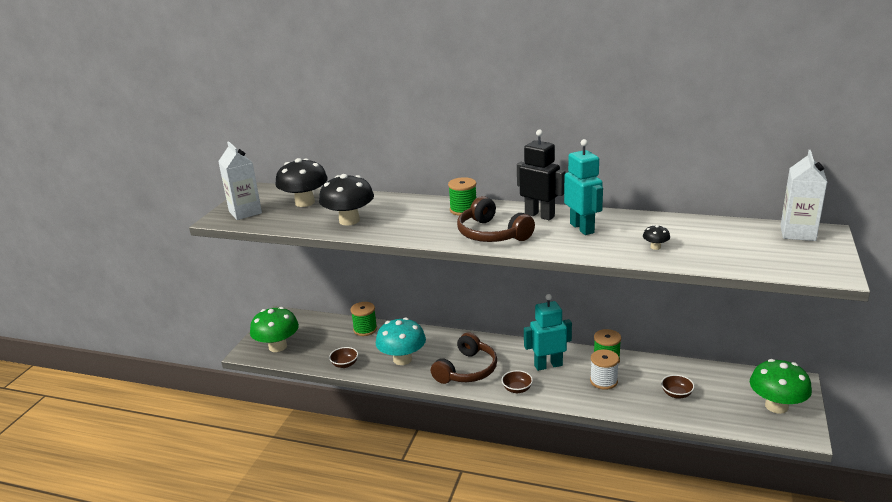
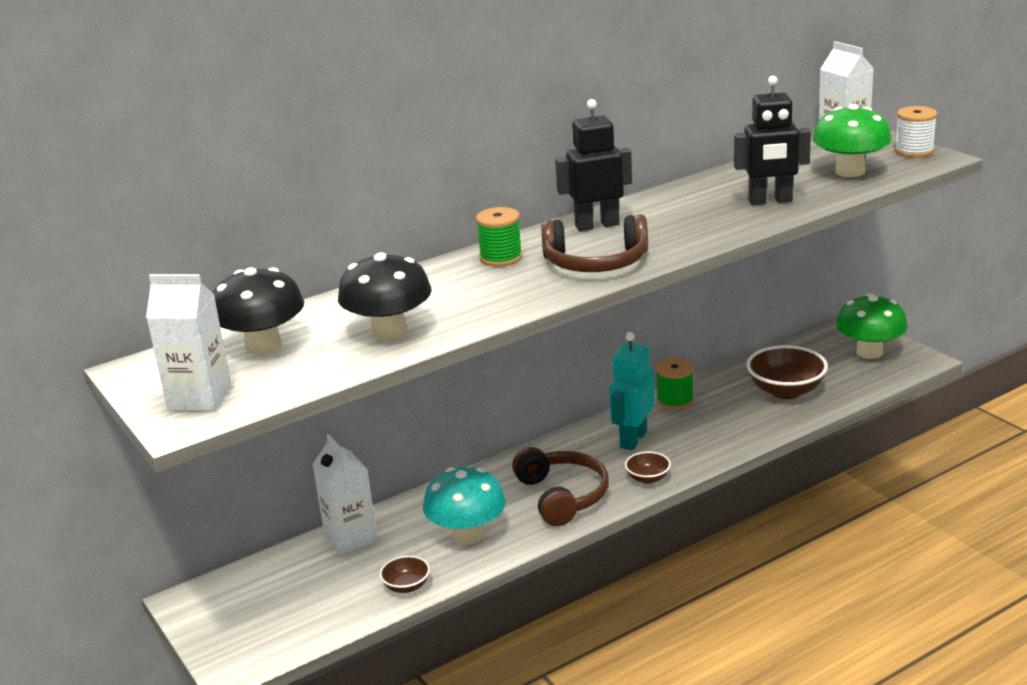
camera: 50 degrees left, 0 degrees up
green mushroom [250,307,299,352] -> green mushroom moved to [812,104,892,177]
green spool [351,302,377,336] -> white carton [312,434,378,555]
turquoise robot [564,139,603,235] -> none
white spool [590,349,619,390] -> white spool moved to [895,106,937,158]
black mushroom [643,225,670,250] -> black robot [734,76,811,205]
brown bowl [661,375,695,398] -> brown bowl [746,345,828,399], size x1.90

